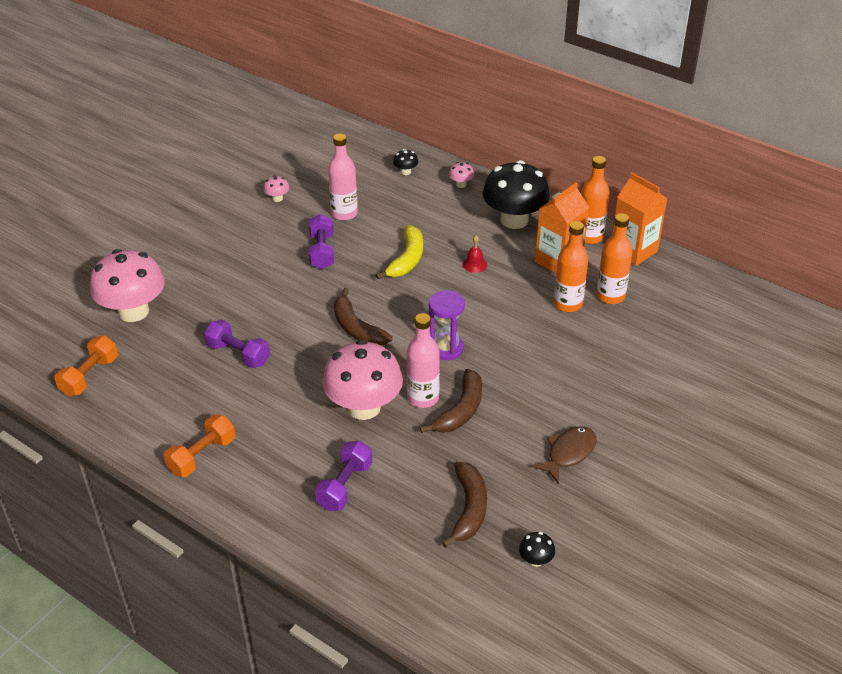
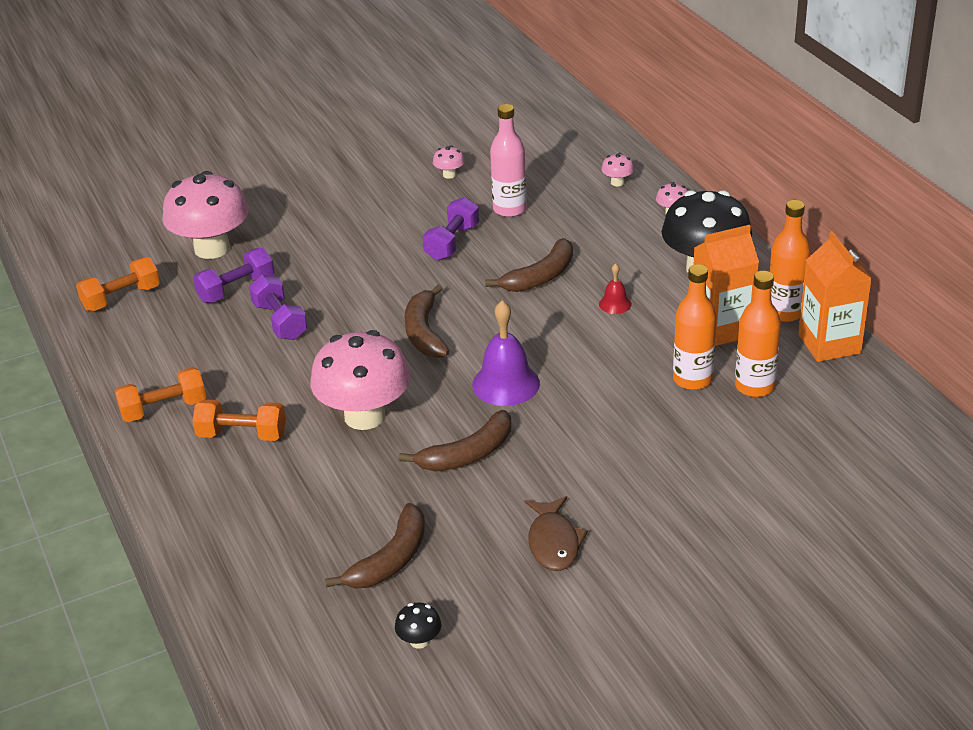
camera: 30 degrees right, 5 degrees down
purple dumbbell [315,441,372,511] -> purple dumbbell moved to [193,248,274,303]
yellow banana [376,226,423,279] -> brown banana [485,238,573,292]
black mushroom [393,149,418,175] -> pink mushroom [601,153,634,186]
pink bottle [407,313,440,408] -> none
purple hourglass [429,290,465,360] -> purple bell [472,300,540,406]
brown fish [531,427,597,483] -> brown fish turned 105 degrees clockwise [525,496,588,571]
none -> orange dumbbell [192,399,286,441]

